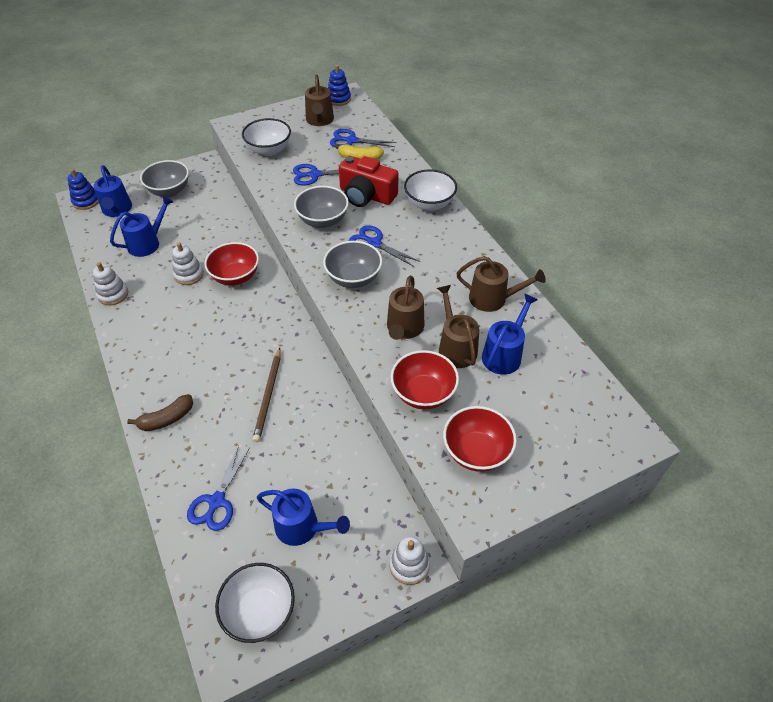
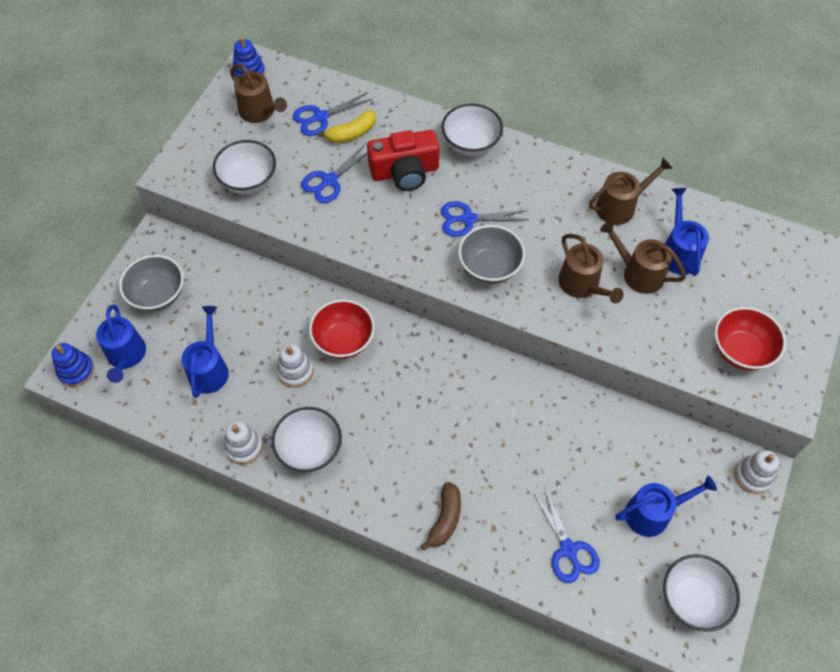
camera: 40 degrees left, 10 degrees up
blue watering can [94,165,132,217] -> blue watering can turned 45 degrees clockwise [96,304,146,383]
brown pencil [253,348,281,442] -> none
grey bowl [294,186,349,228] -> none
red bowl [391,350,459,410] -> none
none -> white bowl [272,407,342,472]

